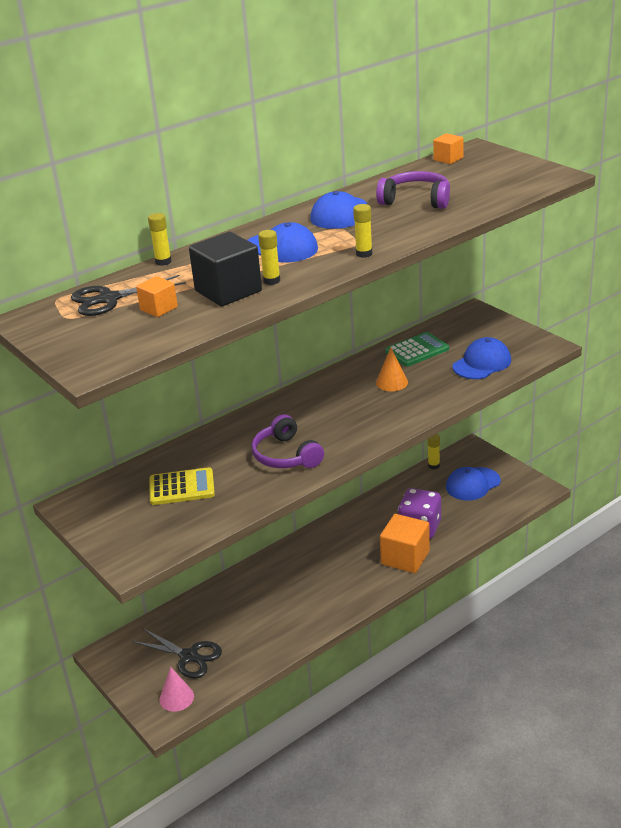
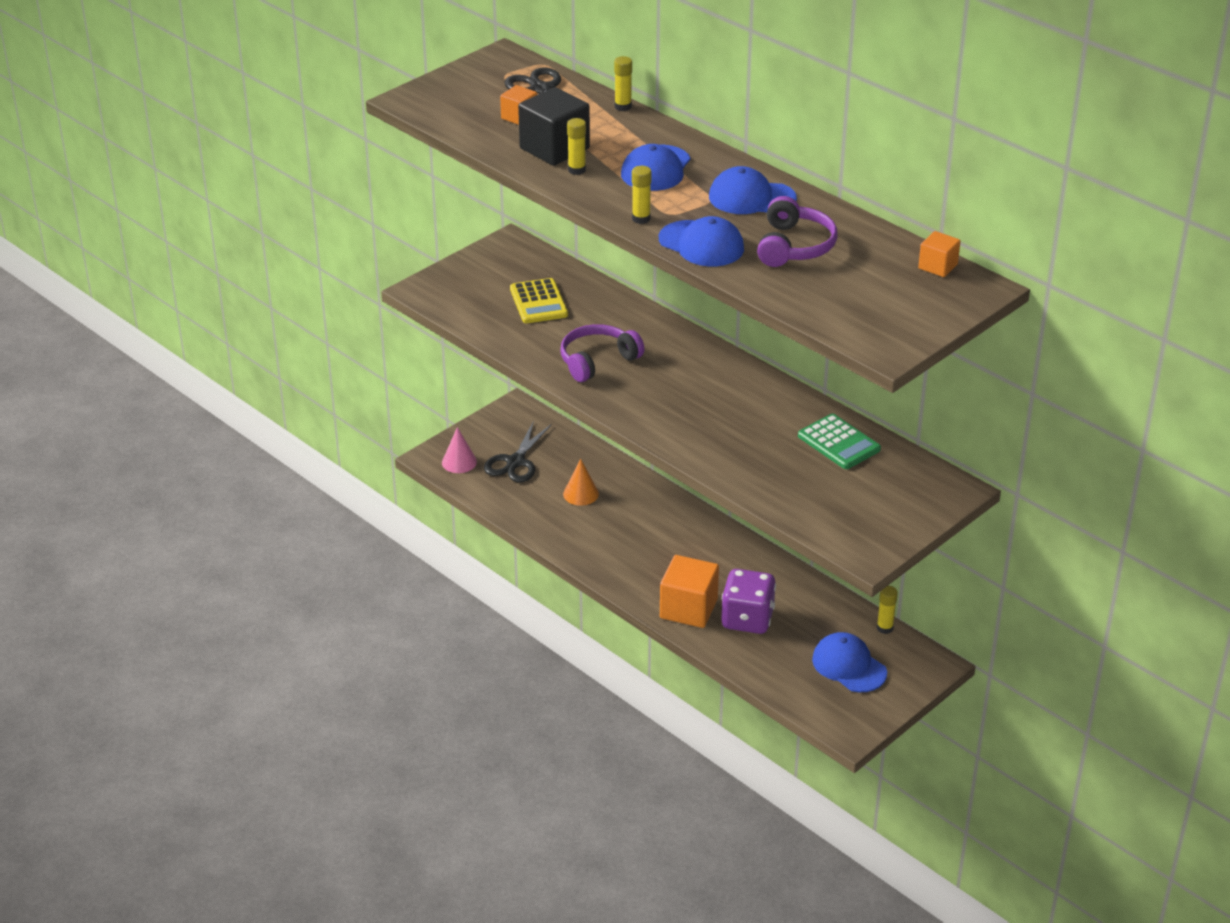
camera: 80 degrees right, 5 degrees up
orange cone [376,348,408,391] -> orange cone moved to [563,458,599,506]
blue cap [453,337,511,379] -> blue cap moved to [659,216,744,266]

